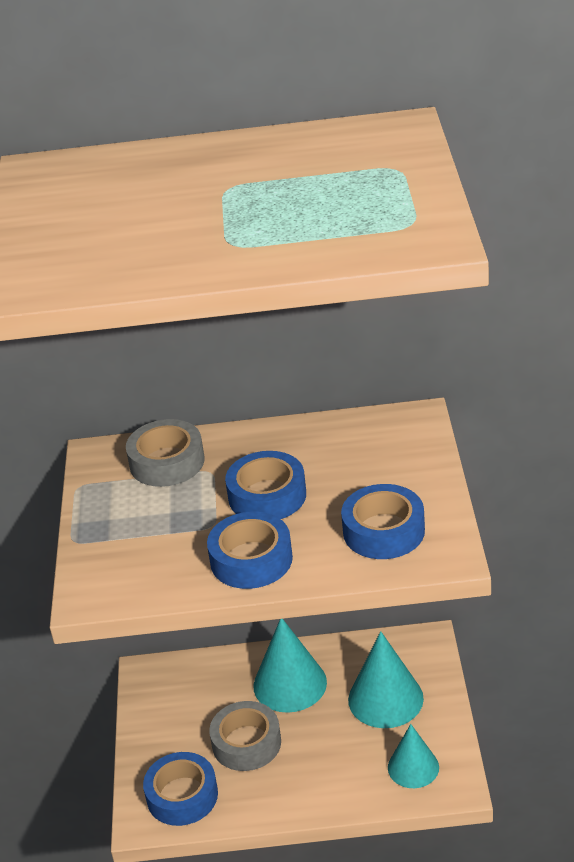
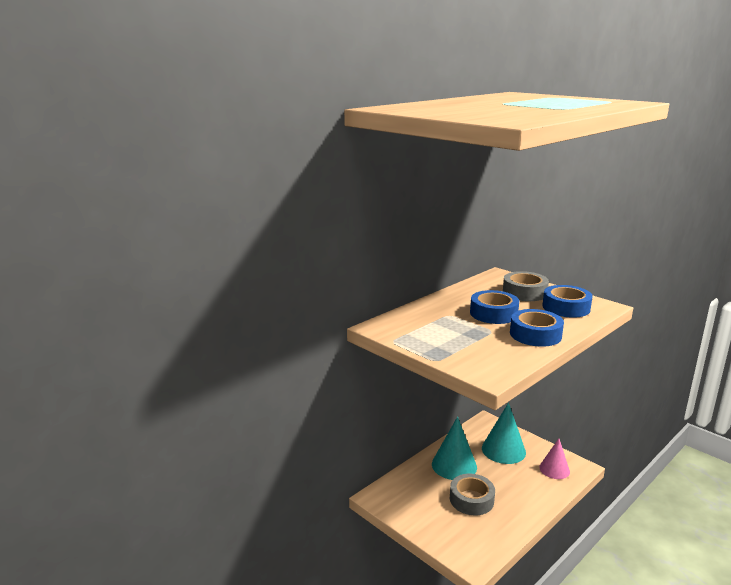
camera: 45 degrees left, 15 degrees down
grey tape [126,419,205,487] -> grey tape moved to [503,271,549,301]
blue tape [143,752,218,826] -> none
turquoise cone [388,724,439,788] -> pink cone [539,439,570,479]

